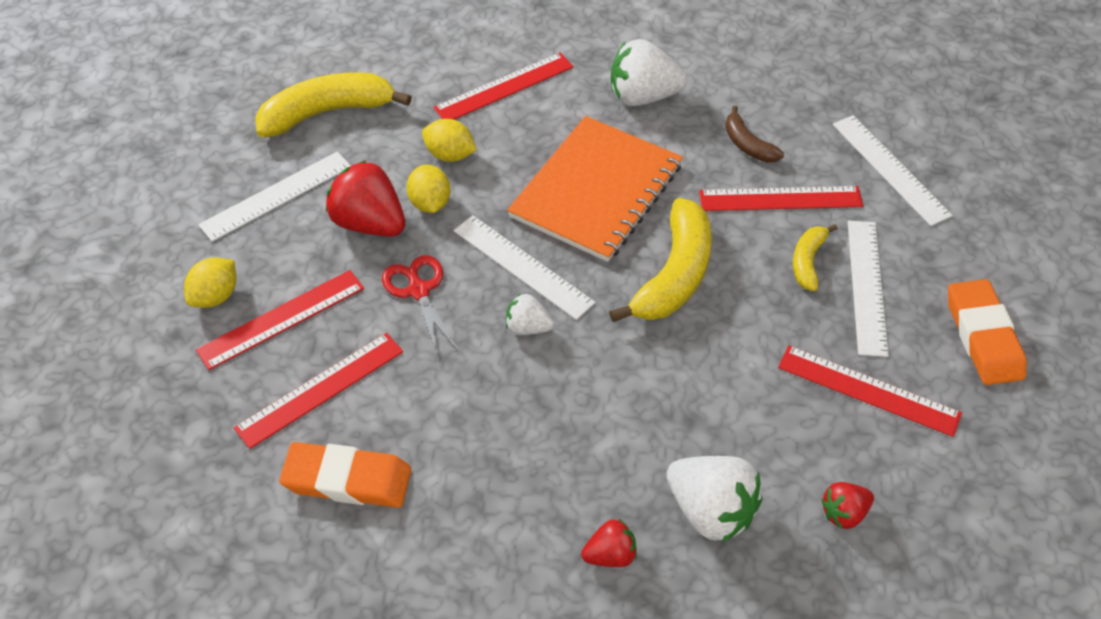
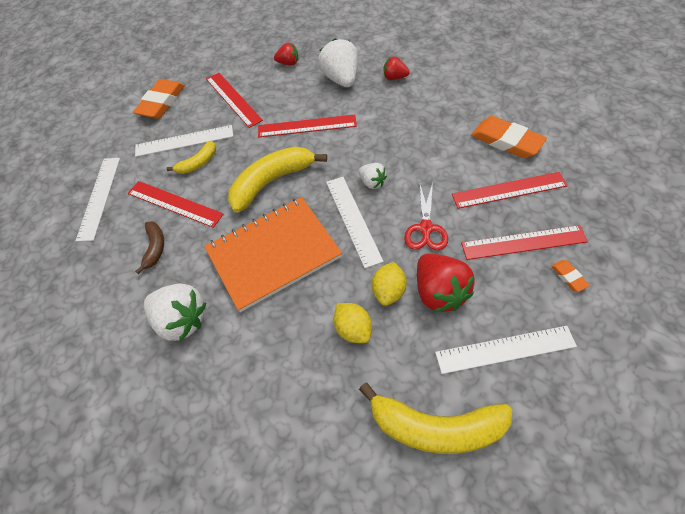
camera: 145 degrees left, 5 degrees up
yellow lemon [184,258,236,308] -> orange eraser [551,260,590,292]
red ruler [433,53,574,120] -> red ruler moved to [258,115,357,138]
white ruler [848,220,889,357] -> white ruler turned 45 degrees clockwise [135,125,233,157]

